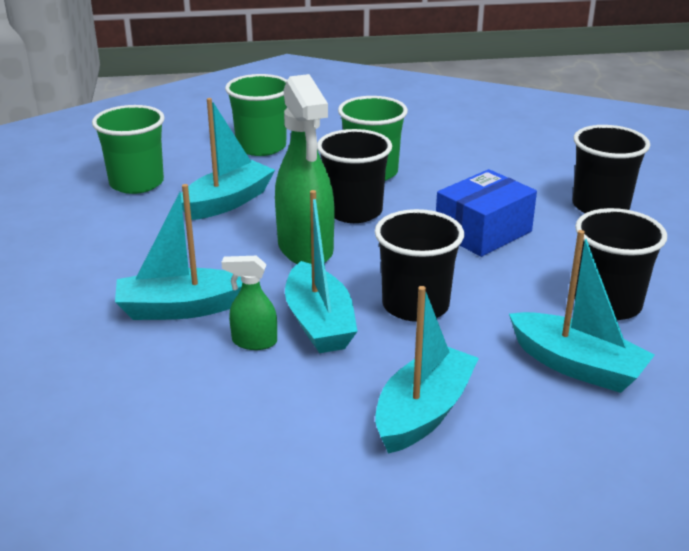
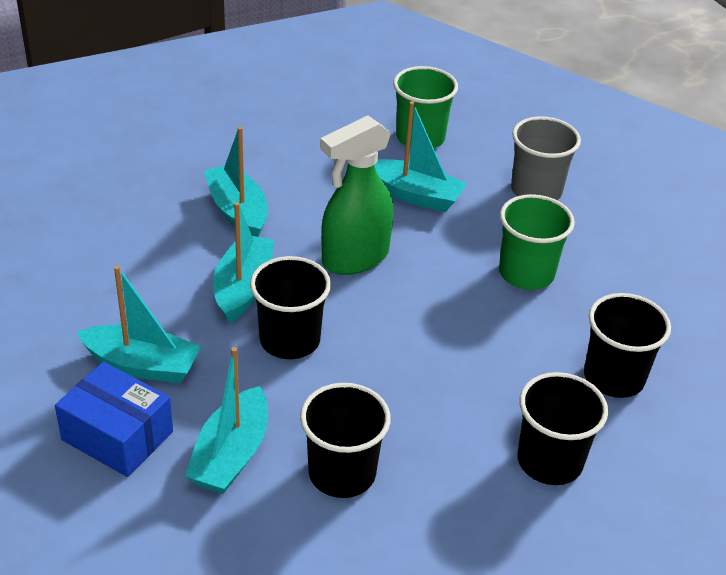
camera: 70 degrees right, 10 degrees up
green spray bottle [221,256,277,350] -> none
green cup [225,74,287,156] -> grey cup [511,116,581,200]
turquoise boat [285,190,358,353] -> turquoise boat turned 135 degrees clockwise [213,202,274,323]
black cup [317,129,392,223] -> black cup moved to [584,293,671,398]
blue box [436,169,537,257] -> blue box moved to [55,362,173,477]

